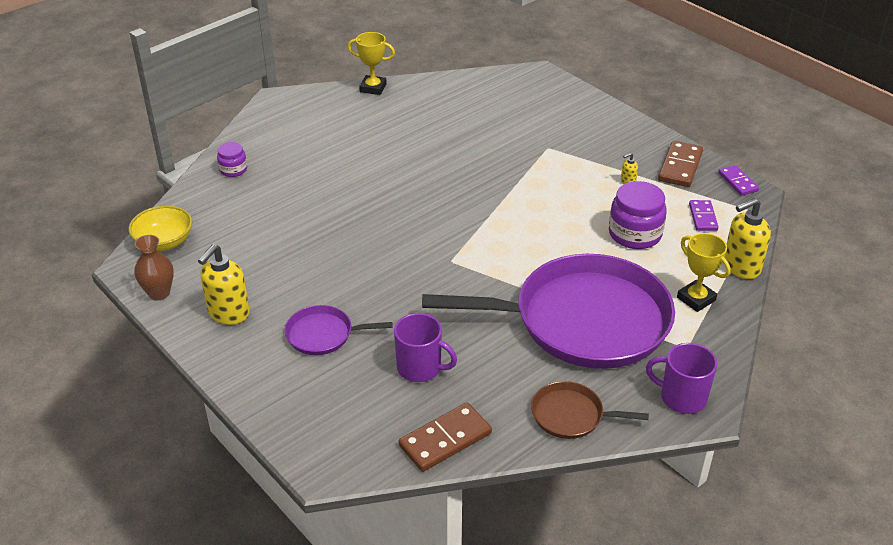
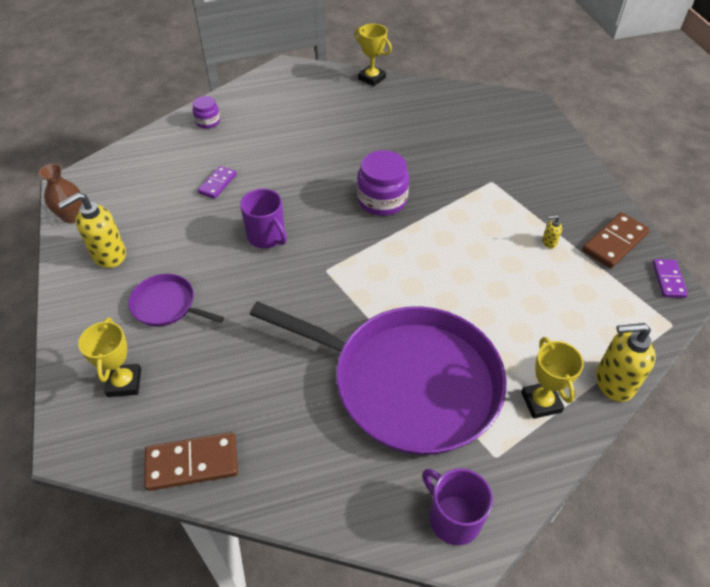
camera: 25 degrees right, 10 degrees up
yellow bowl [129,205,192,251] -> none
purple mug [394,313,457,382] -> purple mug moved to [240,189,287,248]
brown pan [531,381,649,439] -> none
purple jar [609,181,667,249] -> purple jar moved to [357,150,409,216]
purple domino [689,200,718,231] -> purple domino moved to [198,166,237,199]
none -> yellow trophy [78,318,141,397]

